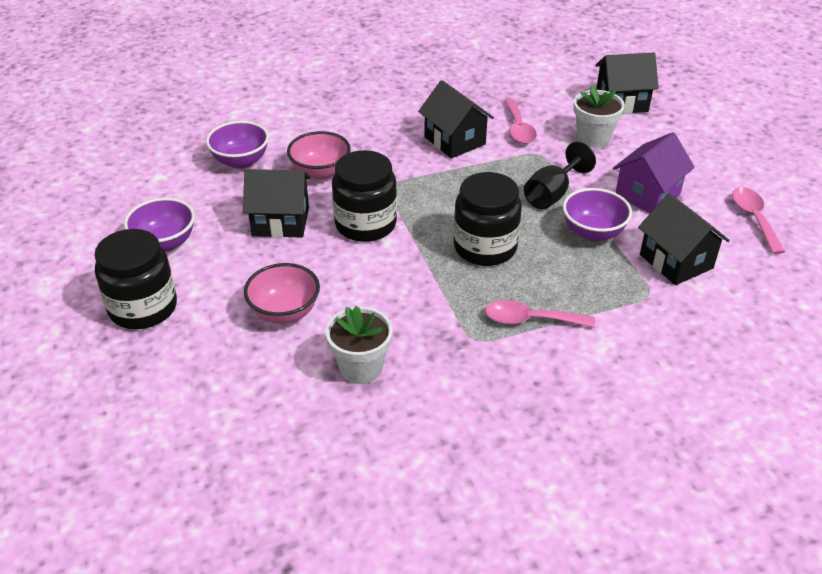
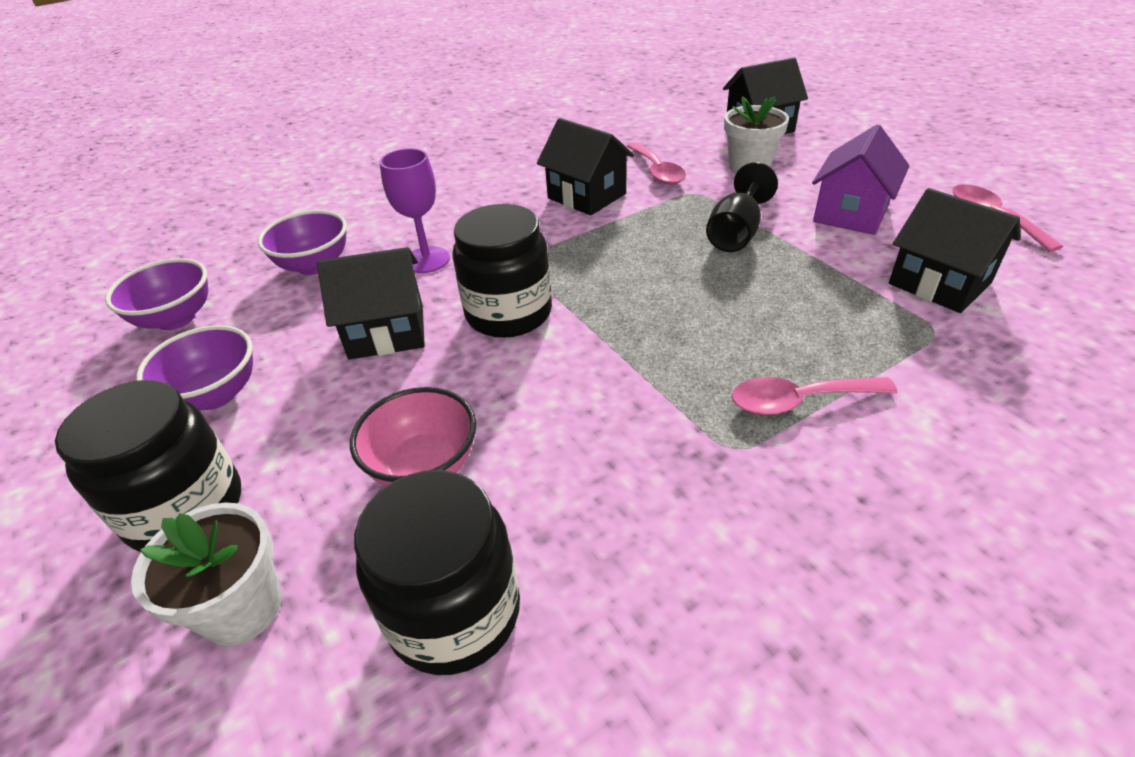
camera: 10 degrees left, 0 degrees up
pink bowl [287,131,351,180] -> purple goblet [380,148,450,273]
white flower pot [325,306,393,384] -> white flower pot moved to [131,502,282,646]
black jar [454,172,522,266] -> black jar moved to [354,470,520,675]
purple bowl [563,188,632,241] -> purple bowl moved to [105,258,208,330]

